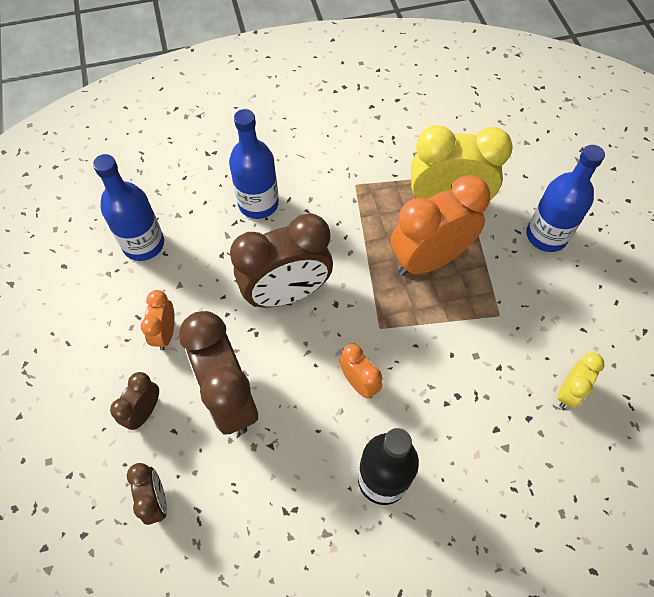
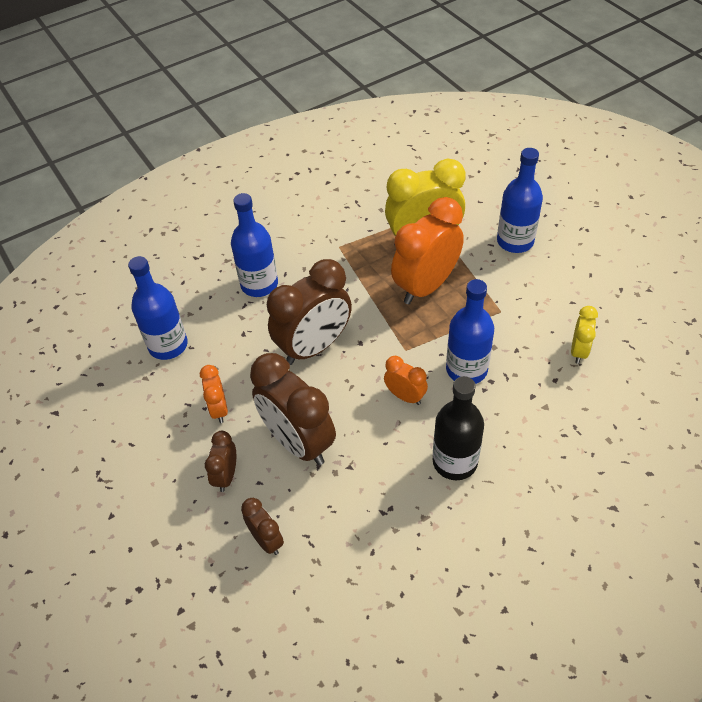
camera: 15 degrees left, 10 degrees down
none -> blue bottle [446,279,494,384]

